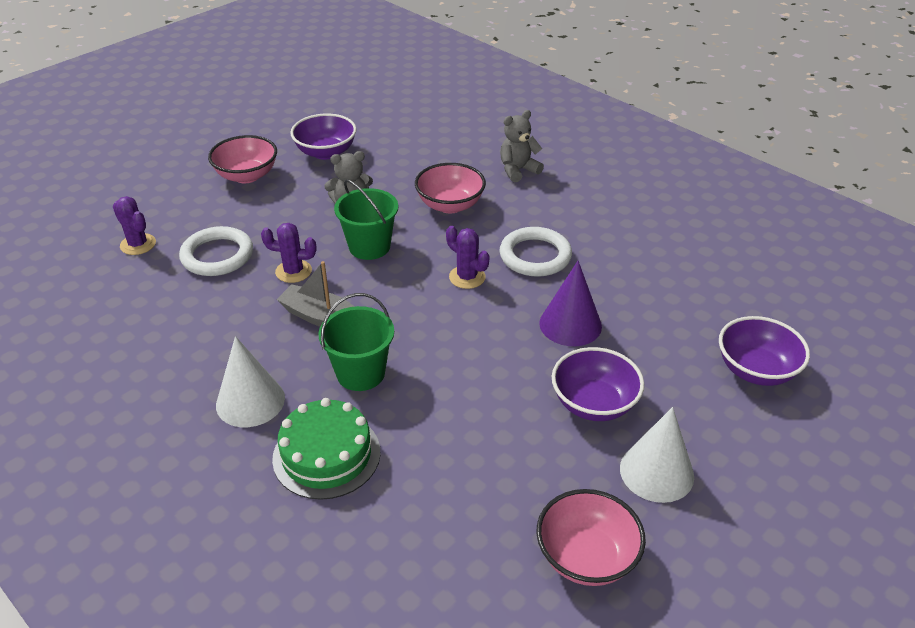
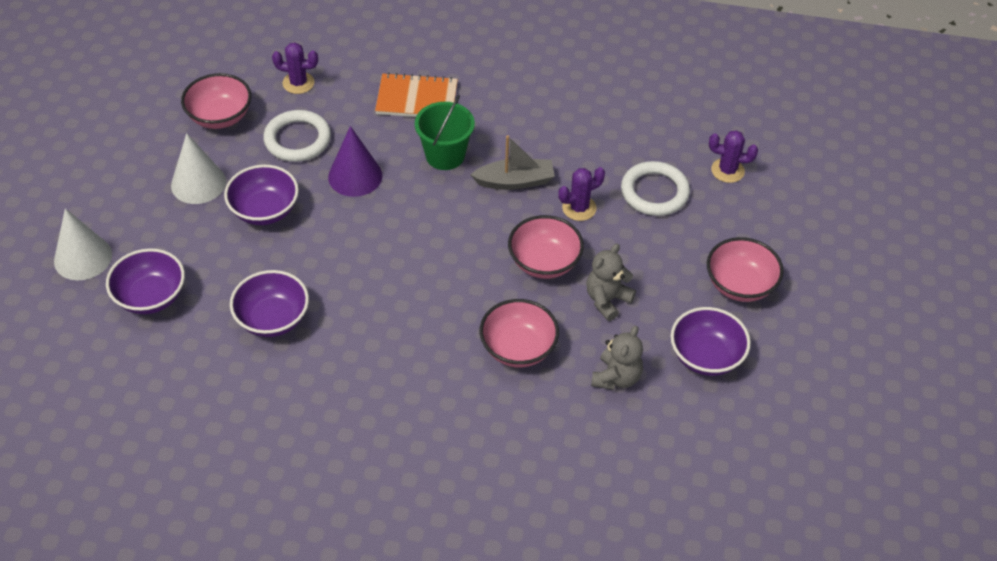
camera: 145 degrees right, 10 degrees up
white cone [216,336,285,427] -> white cone moved to [54,208,112,281]
green cake [272,398,381,500] -> orange notebook [375,73,458,117]
green bucket [334,179,398,260] -> pink bowl [508,215,584,279]
purple cactus [446,226,490,289] -> purple cactus moved to [272,42,318,94]
grey teddy bear [500,110,544,183] -> grey teddy bear moved to [591,326,643,390]
white ring [500,227,572,277] -> white ring moved to [263,110,331,162]
purple cone [539,261,602,346] -> purple cone moved to [328,126,382,197]
none -> purple bowl [230,270,309,337]

